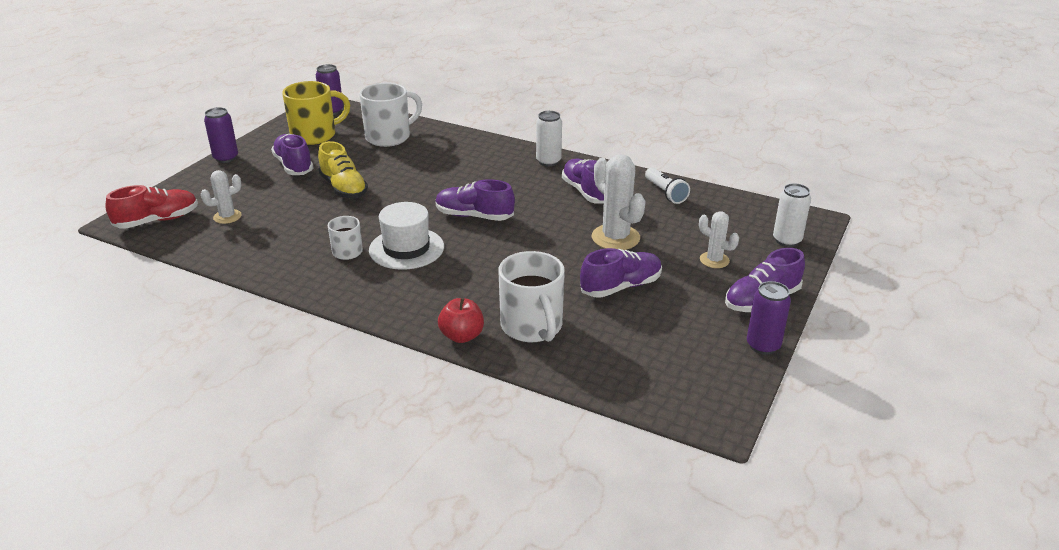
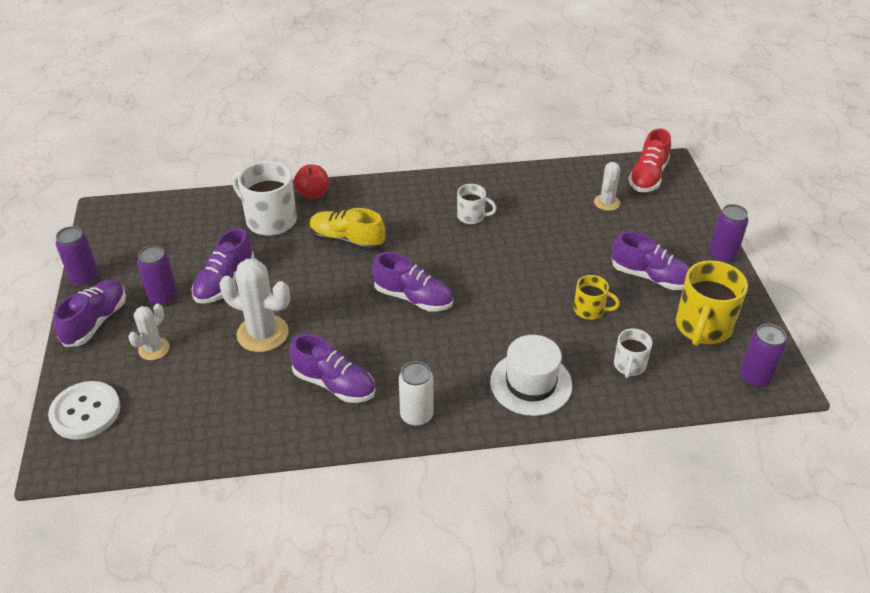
camera: 145 degrees right, 10 degrees up
yellow shoe [318,141,368,199] -> yellow shoe moved to [309,208,385,251]
white mug [359,83,422,147] -> white mug [614,328,652,378], size x0.55
white hat [369,202,444,270] -> white hat moved to [490,335,572,416]
purple shoe [436,179,515,221] -> purple shoe turned 45 degrees clockwise [372,252,453,311]
white flashlight [645,167,690,204] -> none
white cactus [699,211,739,268] -> white cactus turned 60 degrees counterclockwise [128,304,170,360]
white can [773,183,811,247] -> white button [48,381,121,440]
none -> purple can [137,245,178,306]
none -> yellow mug [574,275,620,320]

